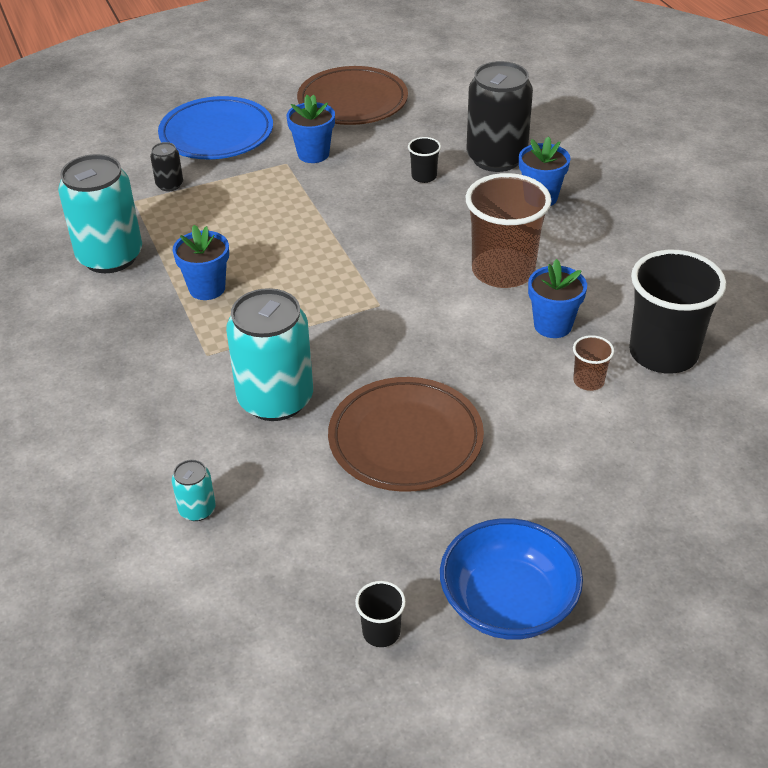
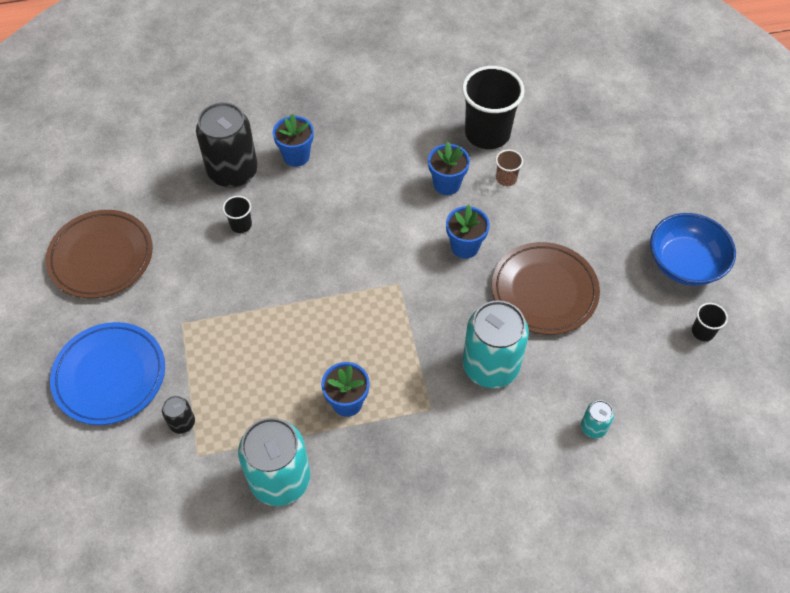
camera: 80 degrees left, 15 degrees up
blue flower pot [287,95,335,163] -> blue flower pot moved to [446,205,490,259]
brown cup [465,173,551,288] -> none

